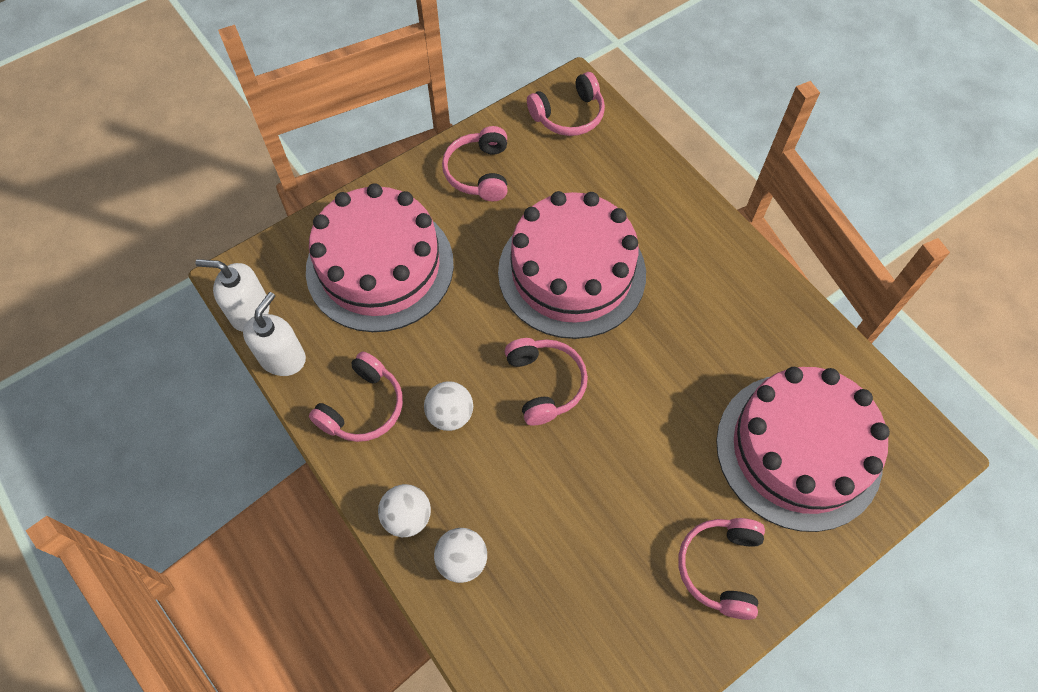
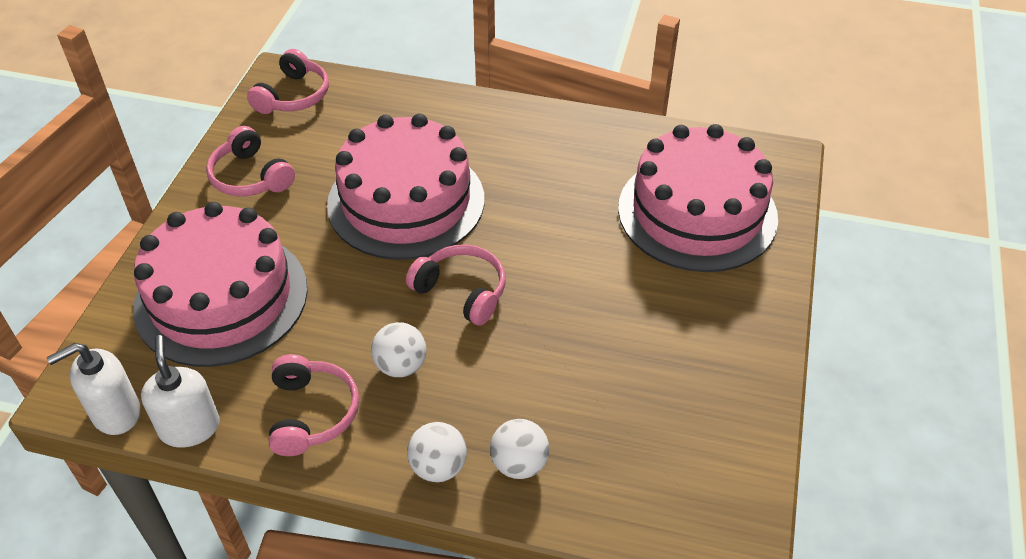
camera: 40 degrees left, 15 degrees down
pink headphones [678,518,765,620] -> none

